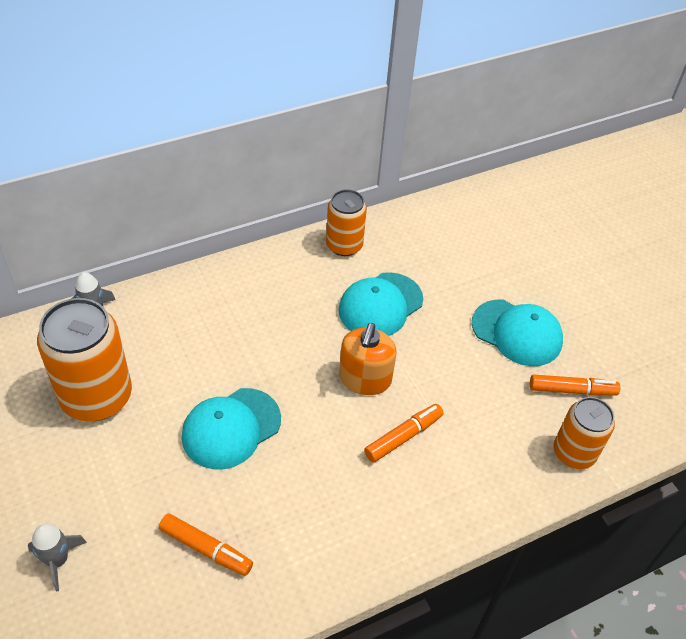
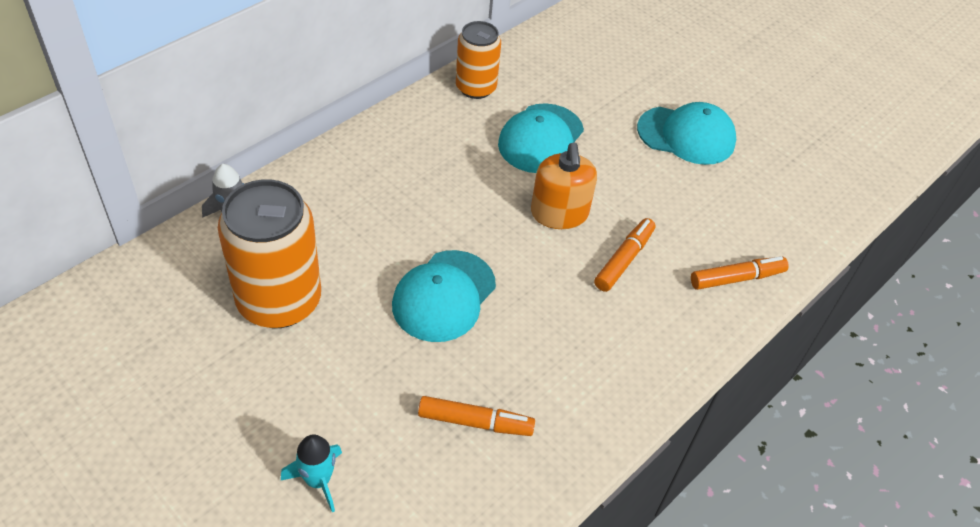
camera: 20 degrees left, 0 degrees up
grey rocket [28,524,87,591] -> turquoise rocket [281,435,342,512]
orange marker [530,375,620,396] -> orange marker moved to [691,256,789,290]
orange can [554,397,615,469] -> none

